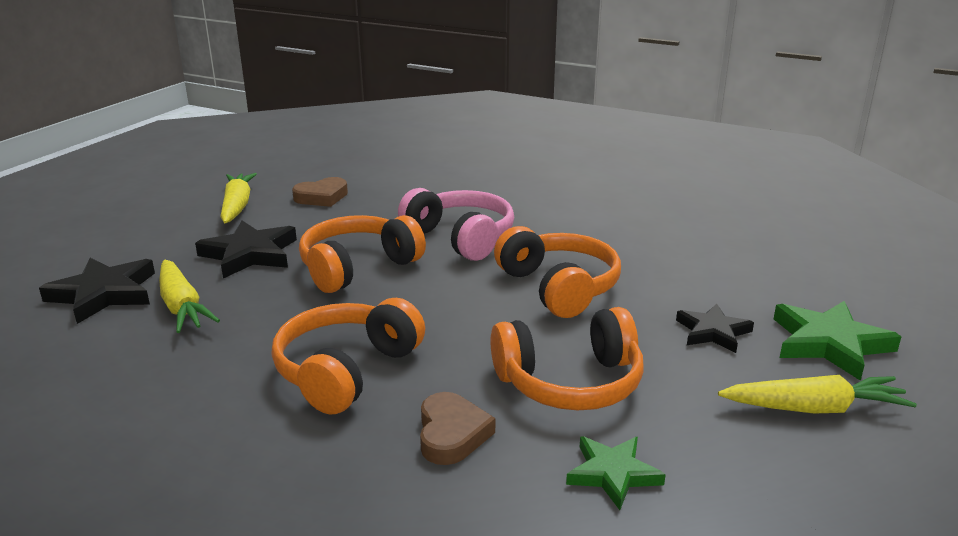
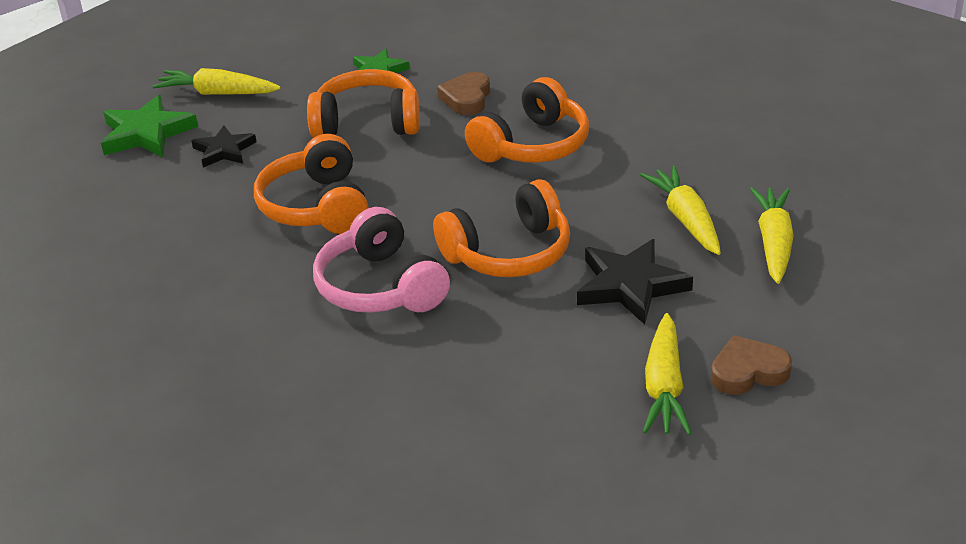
camera: 165 degrees left, 10 degrees up
black star [39,258,155,324] -> yellow carrot [750,188,794,284]
brown heart [292,177,348,207] -> brown heart moved to [711,335,792,395]

